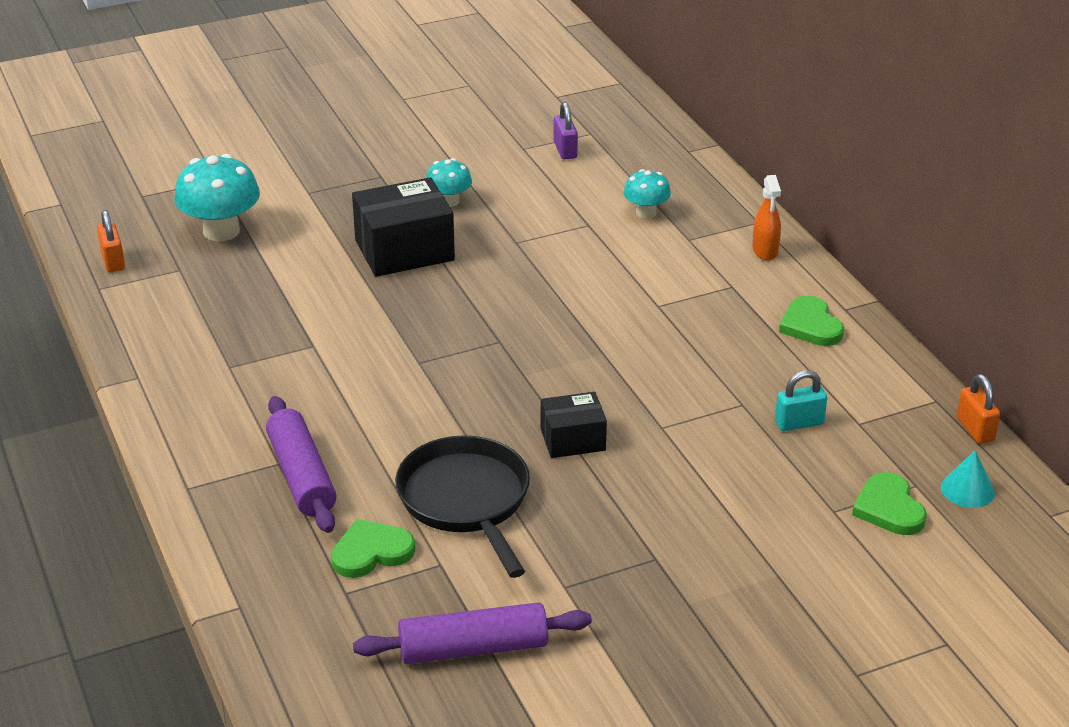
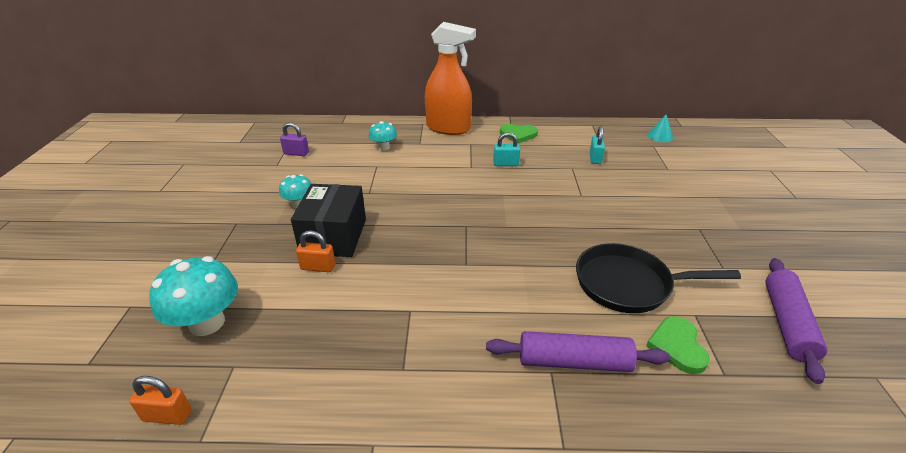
camera: 65 degrees left, 0 degrees up
black box [541,392,607,458] -> none
orange spray bottle [753,175,781,260] -> orange spray bottle [425,22,476,135], size x2.21
green heart [852,472,927,535] -> none
orange padlock [957,374,1000,444] -> orange padlock moved to [296,231,335,272]
none -> turquoise padlock [493,132,520,166]

